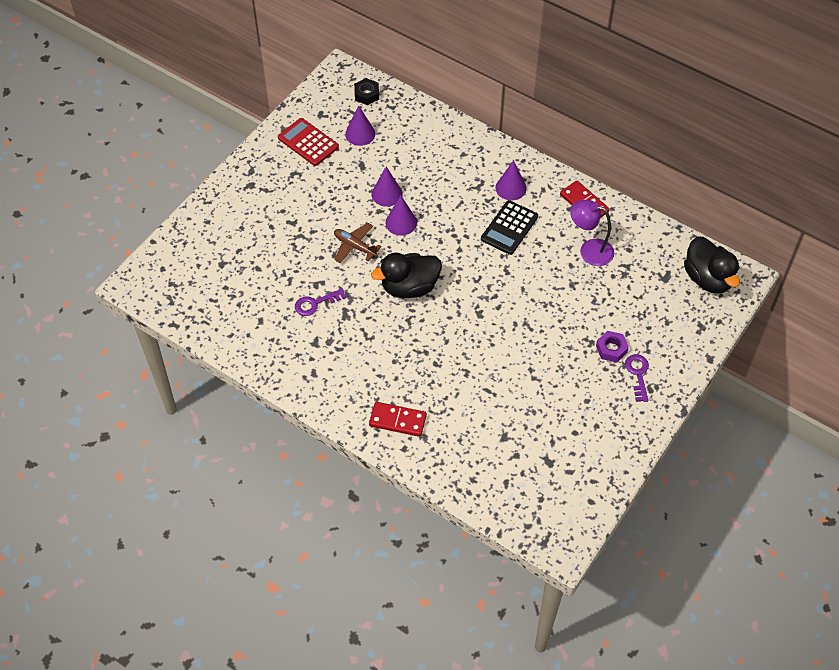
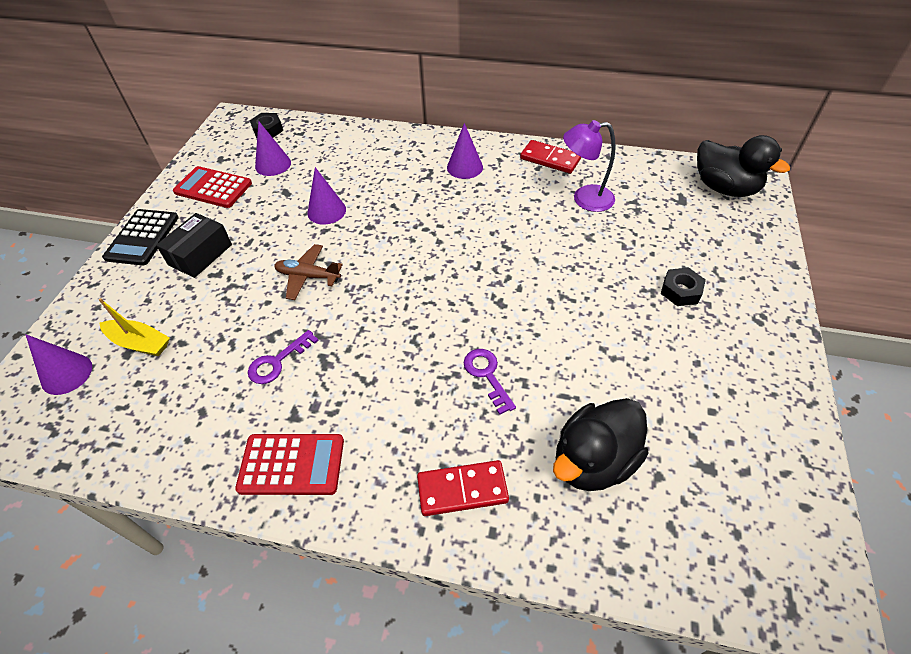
camera: 20 degrees left, 5 degrees down
black duck [371,253,442,298] -> black duck moved to [553,398,648,491]
purple cone [385,195,417,236] -> purple cone moved to [25,334,92,395]
black calculator [481,200,538,255] -> black calculator moved to [102,209,179,266]
purple nut [596,331,629,362] -> black nut [661,267,706,306]
purple key [625,354,649,402] -> purple key moved to [464,349,516,415]
none -> yellow boat [99,298,170,357]
none -> black box [156,213,232,278]
none -> red calculator [235,434,344,495]

